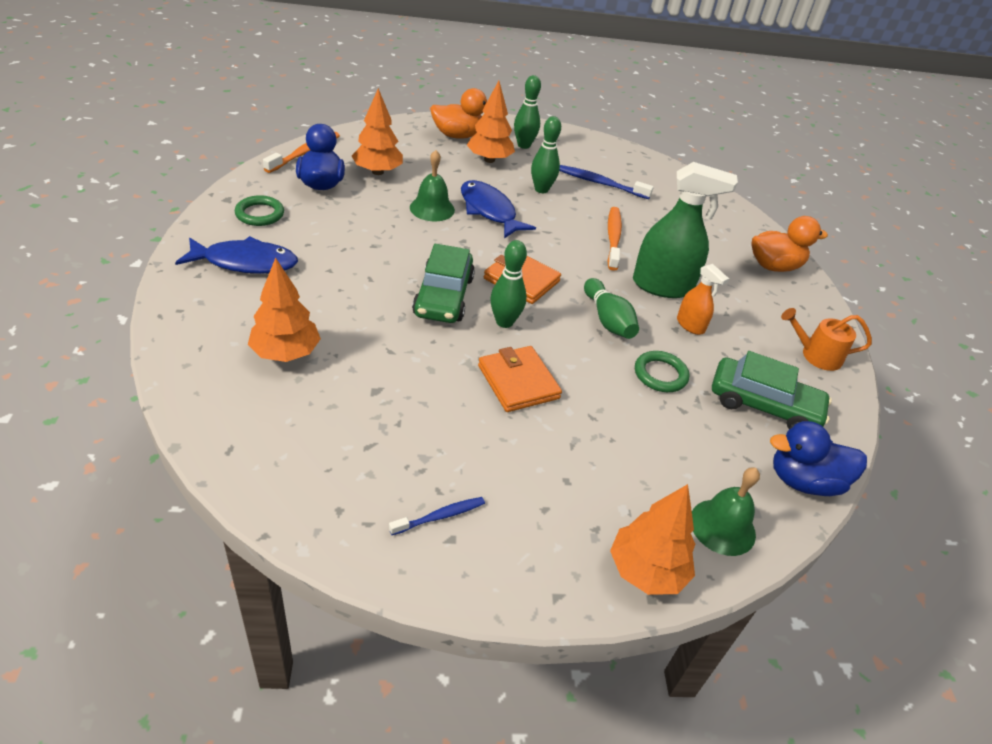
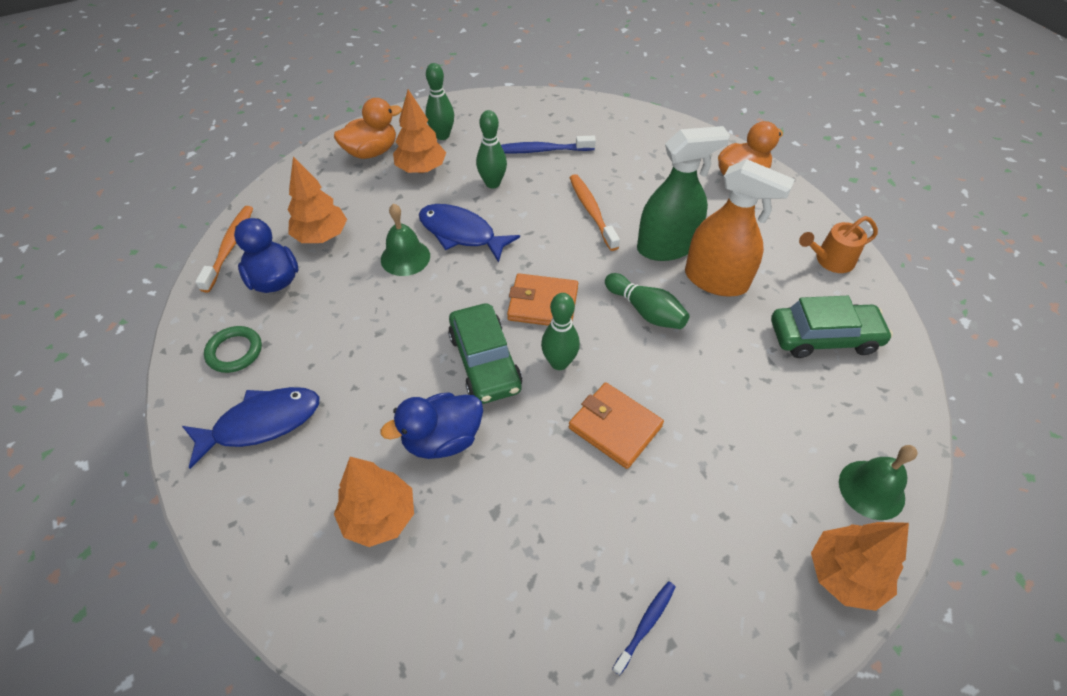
camera: 20 degrees left, 10 degrees up
green ring [635,351,689,392] -> none
orange spray bottle [677,264,729,335] -> orange spray bottle [685,159,795,297], size x1.94
blue duck [770,421,867,496] -> blue duck moved to [380,392,483,459]

